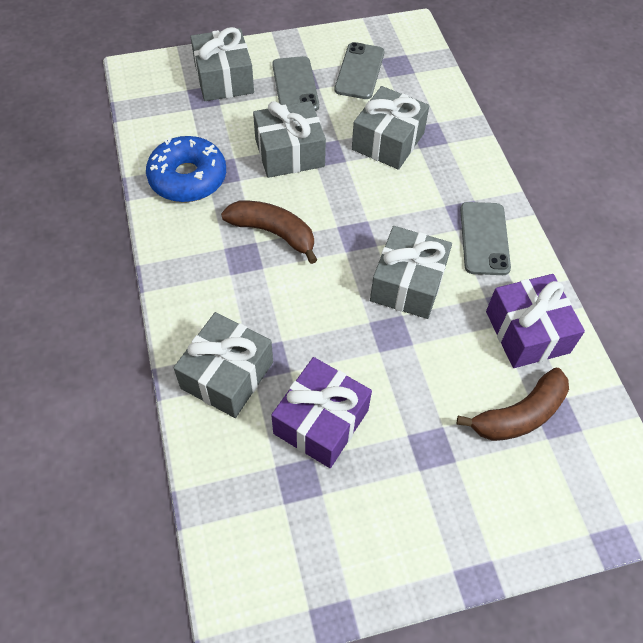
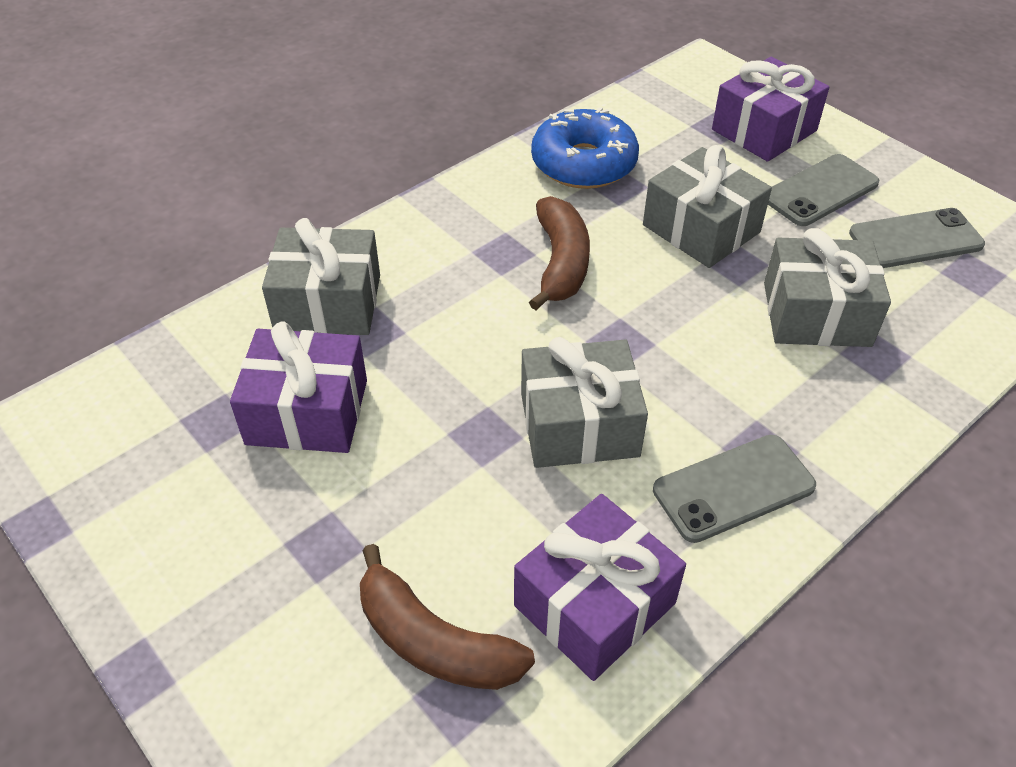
camera: 65 degrees right, 10 degrees down
grey gift [190,27,254,101] -> purple gift [712,57,829,162]

